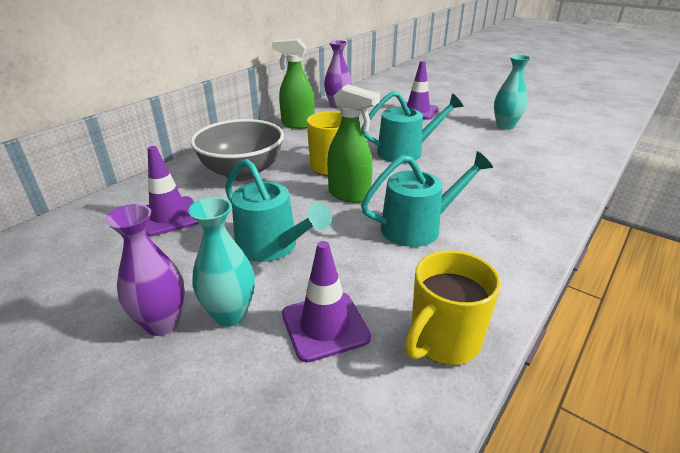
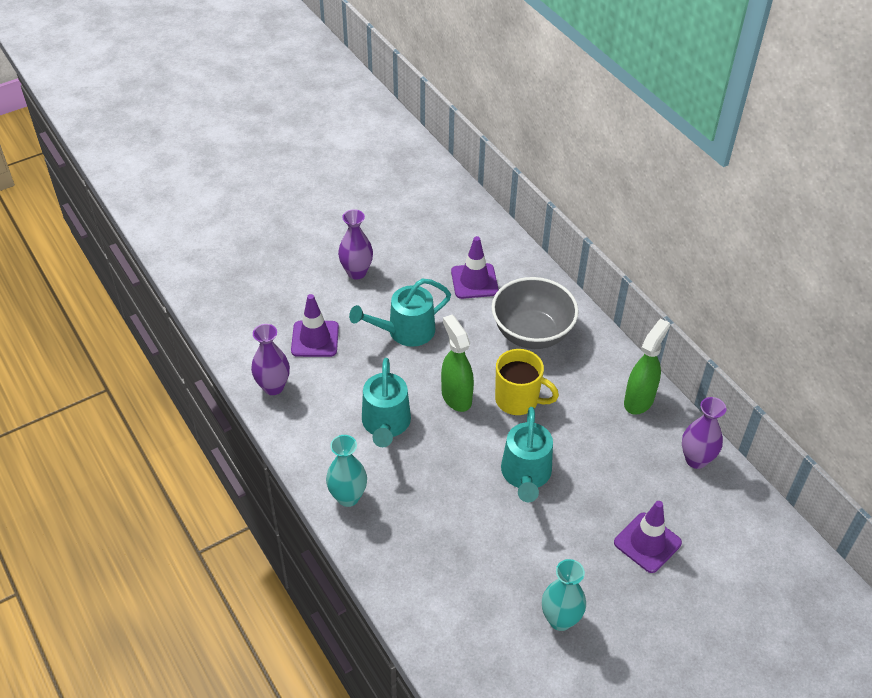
camera: 110 degrees right, 15 degrees up
turquoise vase [188,197,255,327] -> turquoise vase moved to [326,435,367,507]
green spray bottle [327,84,380,203] -> green spray bottle turned 105 degrees clockwise [441,315,474,412]
yellow mug [405,250,501,365] -> purple vase [251,324,290,395]

